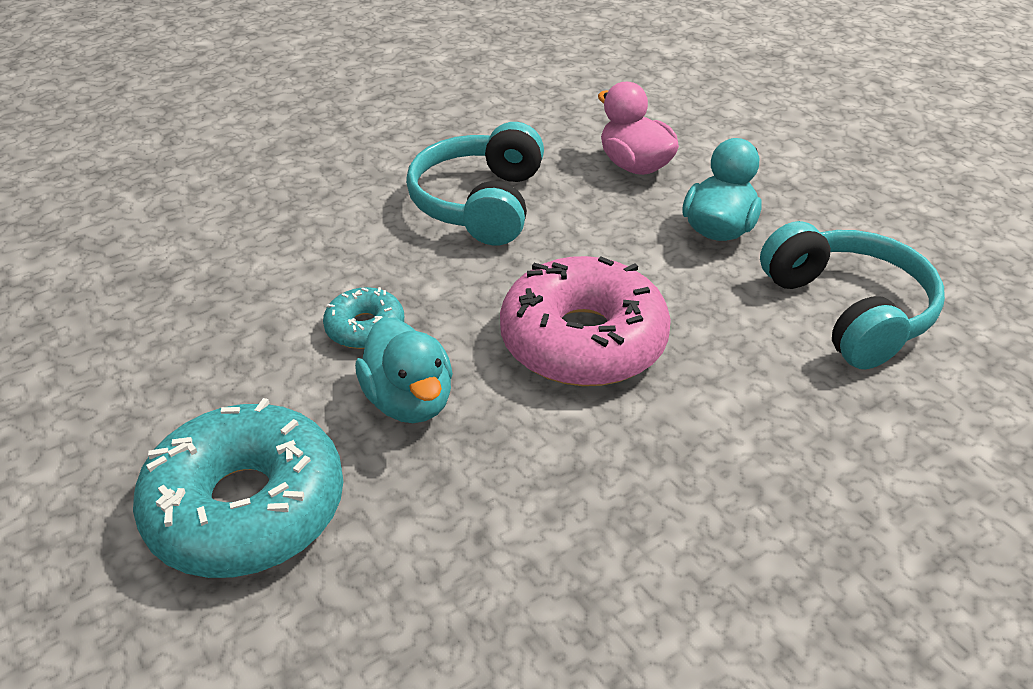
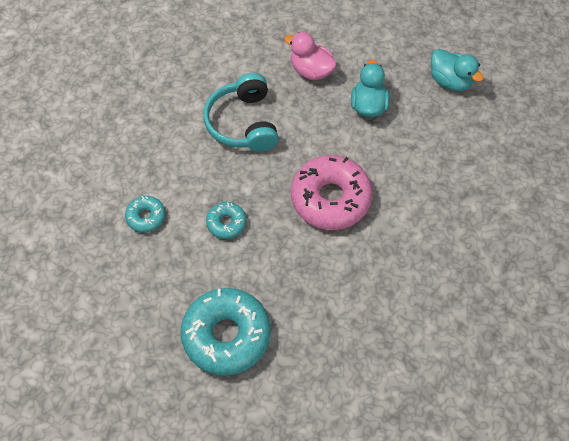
camera: 20 degrees left, 20 degrees up
turquoise duck [355,317,453,423] -> turquoise duck moved to [431,49,484,91]
turquoise headphones [760,221,945,369] -> none
none -> turquoise donut [125,196,165,233]

